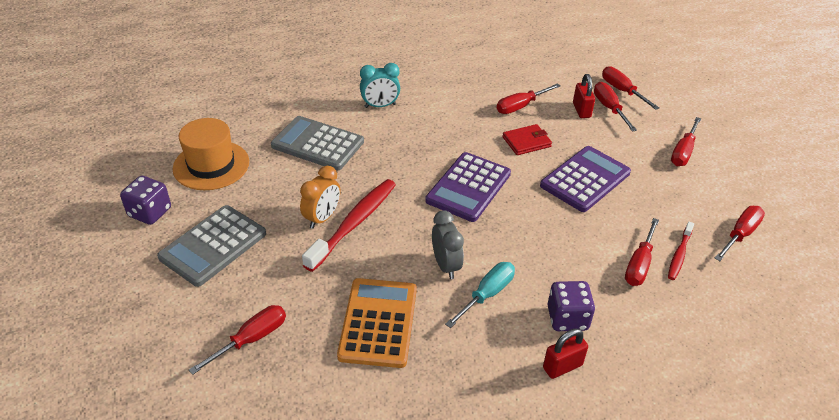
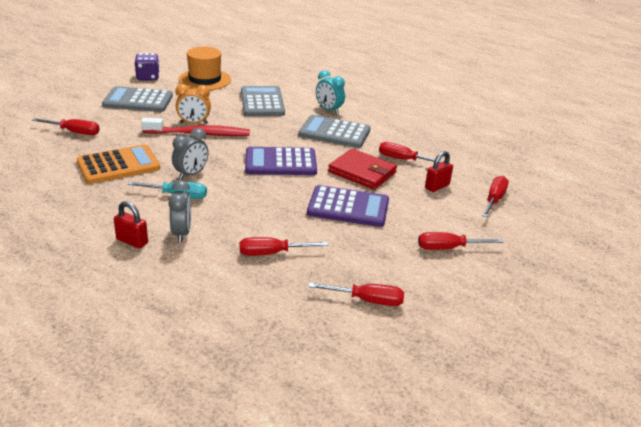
camera: 55 degrees right, 10 degrees down
red wallet [503,124,552,155] -> red wallet [328,149,397,190], size x1.55
purple dice [547,281,595,331] -> grey clock [169,180,191,242]
red screwdriver [594,82,637,131] -> none
red toothbrush [668,222,694,280] -> none
none -> grey calculator [299,115,371,148]

